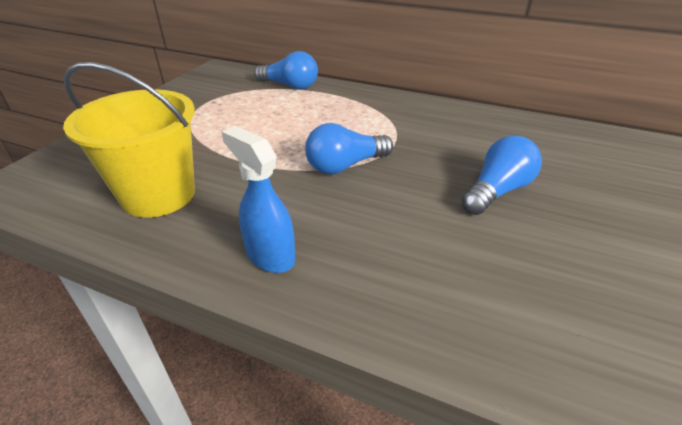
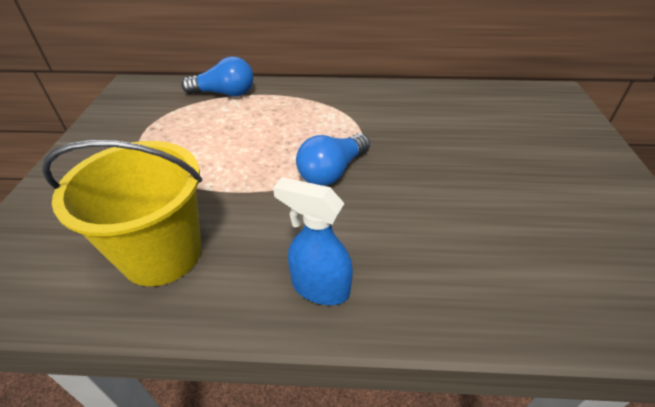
camera: 20 degrees left, 5 degrees up
blue light bulb [461,135,542,215] -> none

